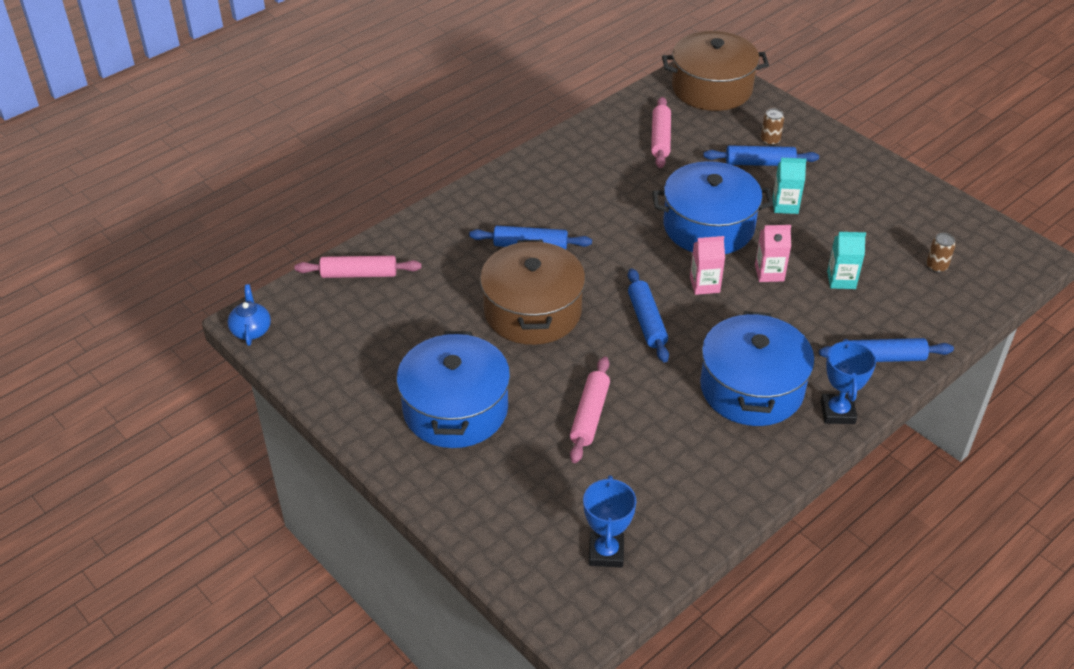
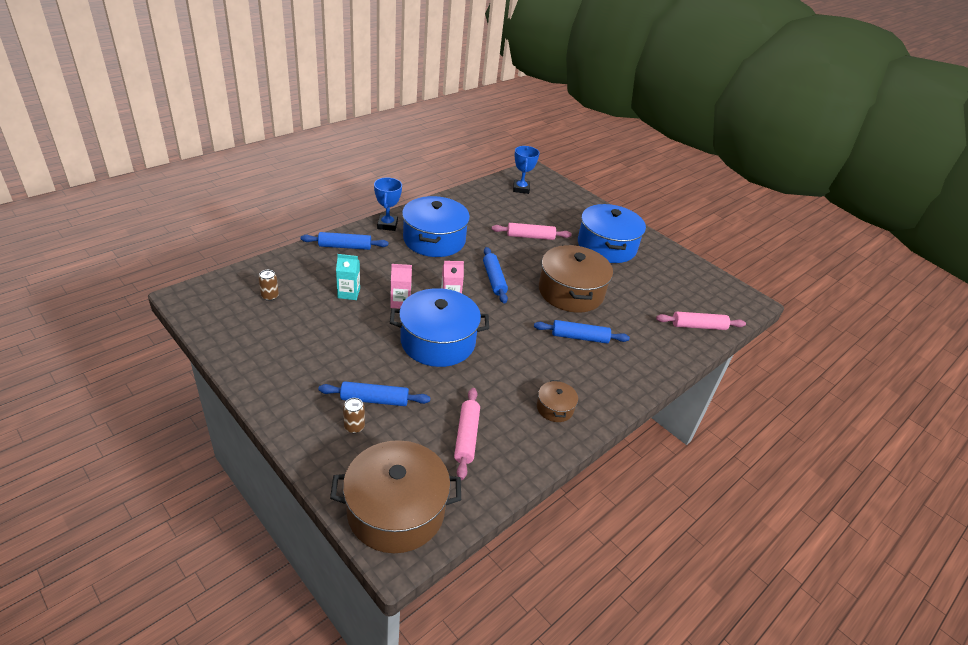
camera: 175 degrees right, 5 degrees down
blue teapot [227,284,271,346] -> none
pink rolling pin [570,356,610,463] -> pink rolling pin turned 75 degrees clockwise [492,223,572,240]
turquoise carton [772,158,807,214] -> none
none -> brown pot [537,380,578,422]

